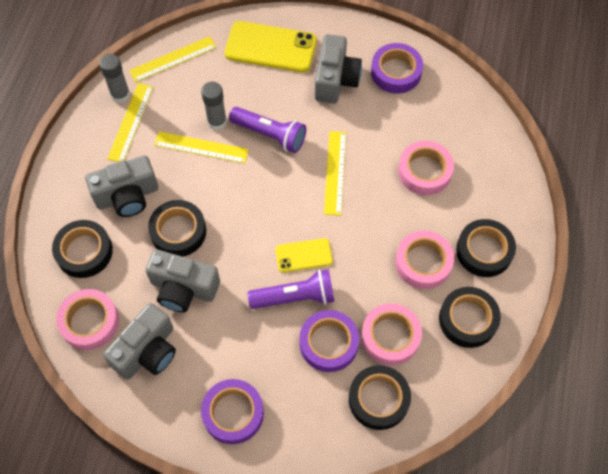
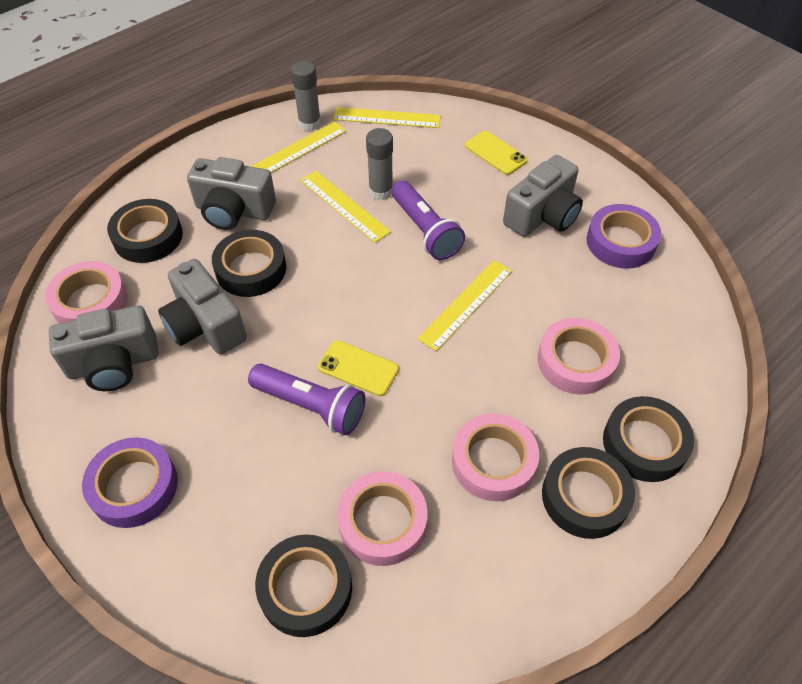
camera: 35 degrees right, 10 degrees down
yellow phone [225,21,317,72] -> yellow phone [465,131,528,175], size x0.56
purple tape [299,310,359,372] -> none
black tape [439,287,501,348] -> black tape moved to [603,396,694,482]

